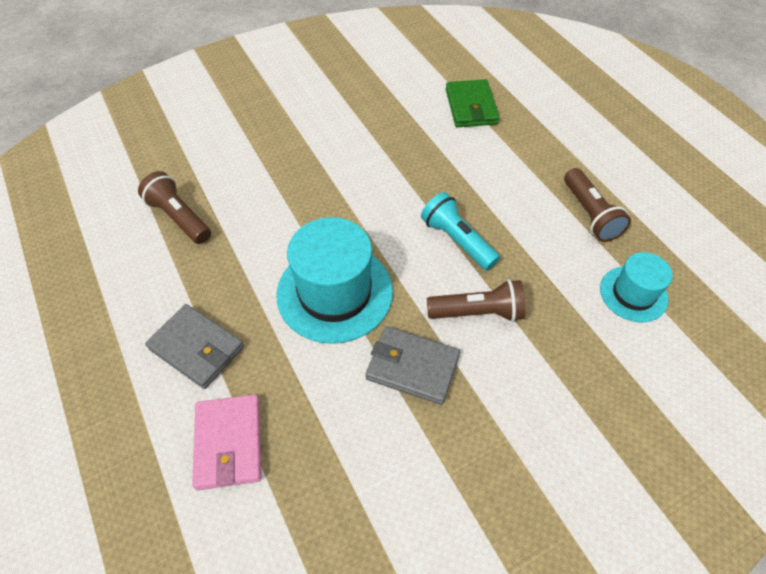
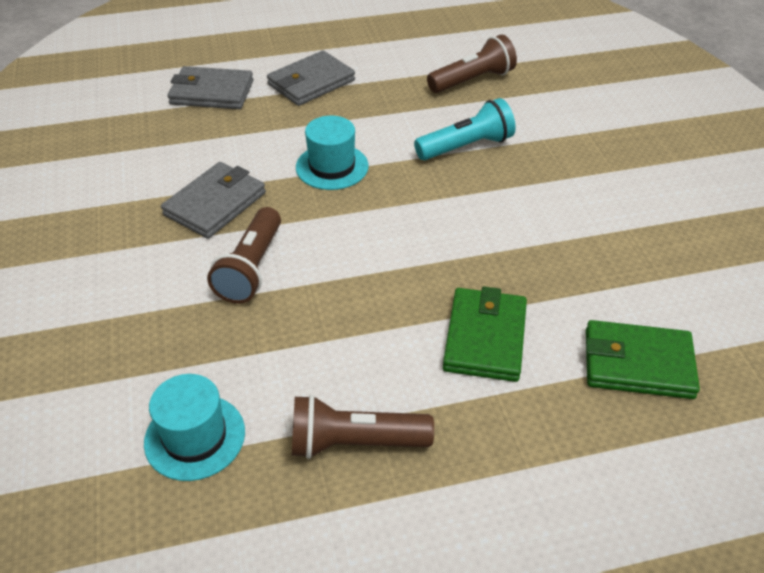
camera: 105 degrees right, 10 degrees down
pink wallet [192,394,262,490] -> grey wallet [168,66,253,109]
turquoise hat [277,217,393,344] -> turquoise hat [296,116,369,190], size x0.57
turquoise flashlight [421,192,500,270] -> turquoise flashlight moved to [414,98,516,160]
none -> green wallet [443,286,527,382]

